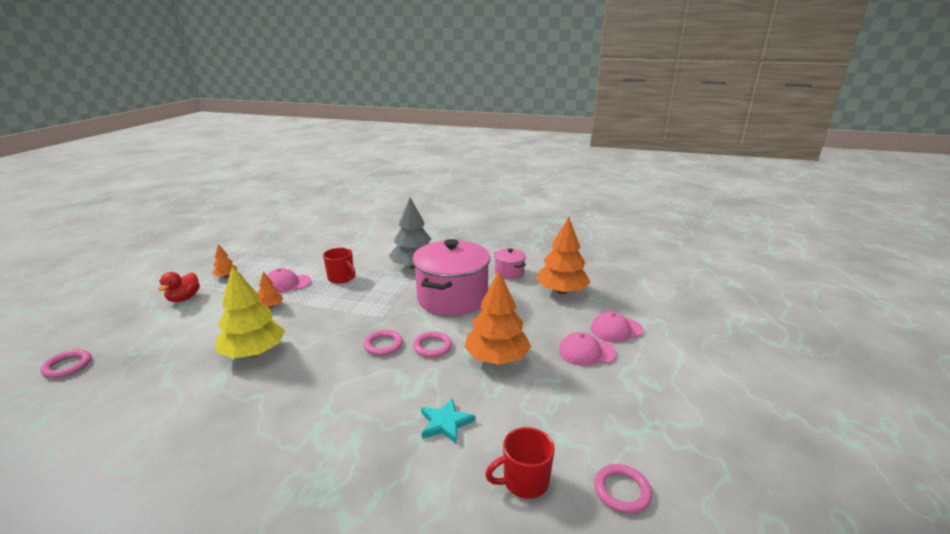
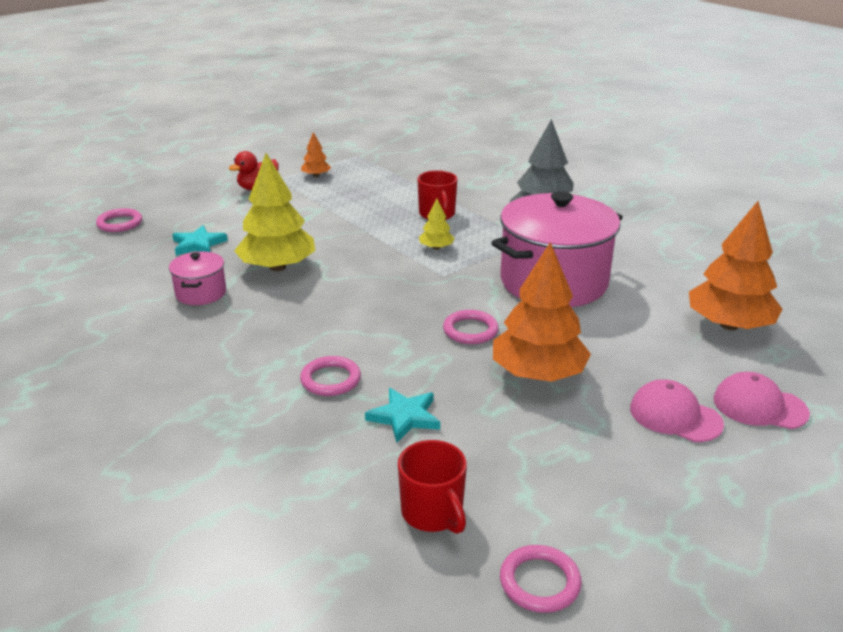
camera: 35 degrees right, 5 degrees up
orange tree [258,272,283,308] -> none
pink cap [267,268,311,293] -> none
pink ring [364,330,403,356] -> pink ring moved to [300,356,361,396]
red mug [485,427,555,499] -> red mug turned 135 degrees counterclockwise [398,440,467,534]
pink pot [494,248,526,279] -> pink pot moved to [169,251,226,305]
none -> turquoise star [172,225,228,256]
none -> yellow tree [419,199,455,250]

